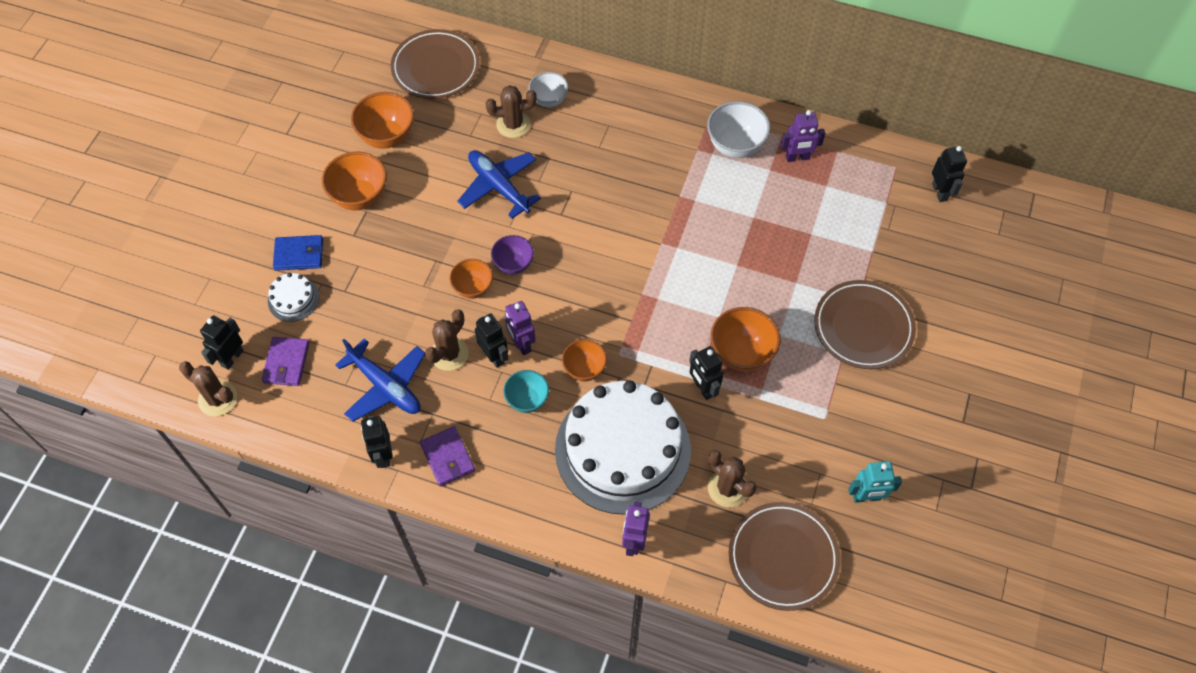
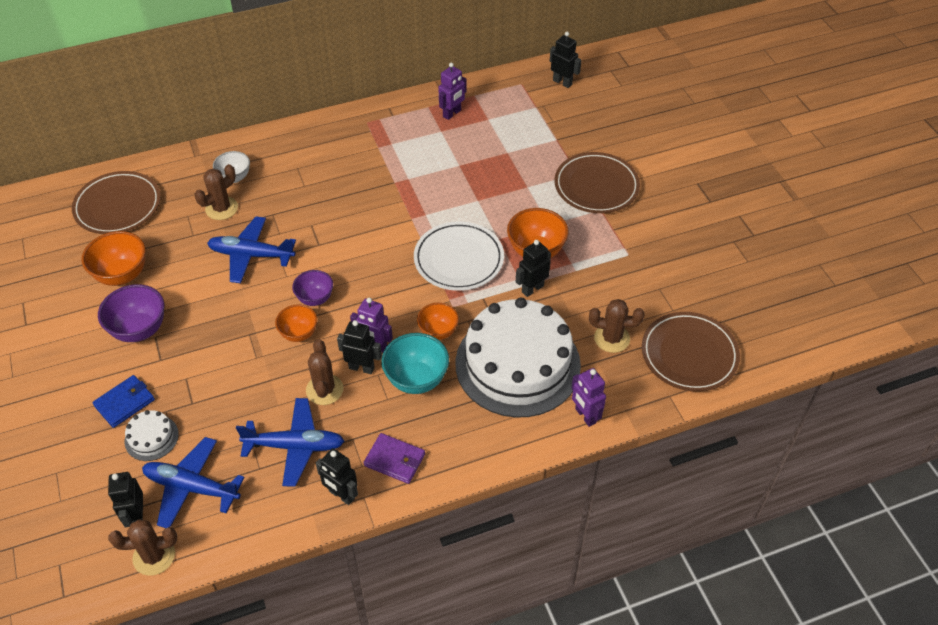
camera: 40 degrees left, 10 degrees down
purple wallet [262,337,310,386] -> blue plane [142,437,245,528]
orange bowl [322,151,387,210] -> purple bowl [98,284,164,342]
turquoise bowl [503,370,549,413] -> turquoise bowl [381,333,449,394], size x1.55
black robot [689,346,724,400] -> black robot turned 120 degrees clockwise [516,240,551,297]
white bowl [707,101,771,158] -> none
turquoise robot [848,461,902,503] -> none
none -> white plate [414,222,504,291]

